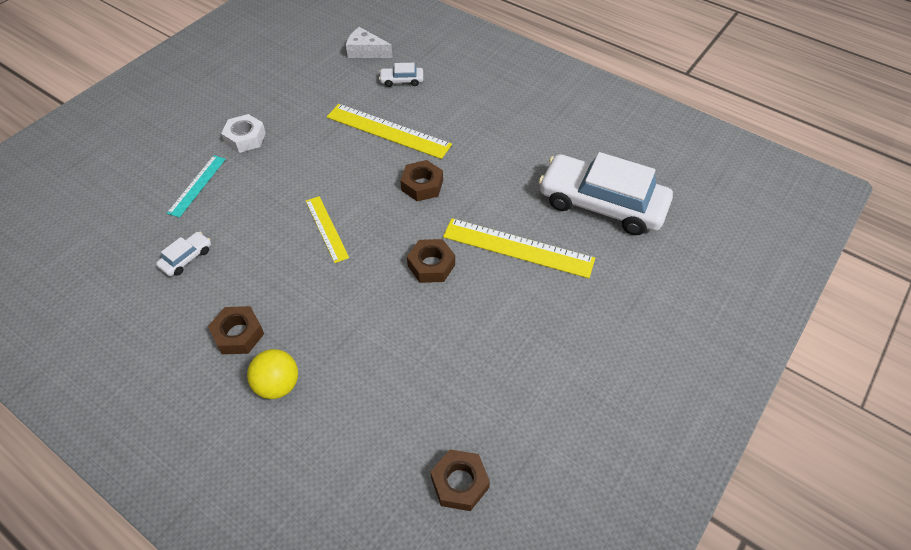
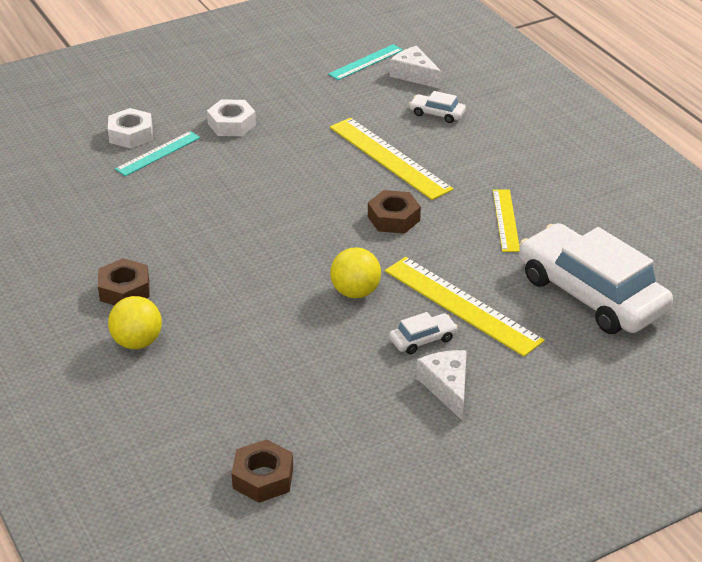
camera: 25 degrees right, 15 degrees down
white car [156,232,211,276] -> white car moved to [389,312,458,354]
yellow ruler [306,196,349,263] -> yellow ruler moved to [493,189,520,252]
brown nut [407,239,455,283] -> yellow ball [330,247,381,298]
none -> white nut [108,108,153,149]
none -> turquoise ruler [328,44,403,80]
none -> white cheese [416,350,467,421]

